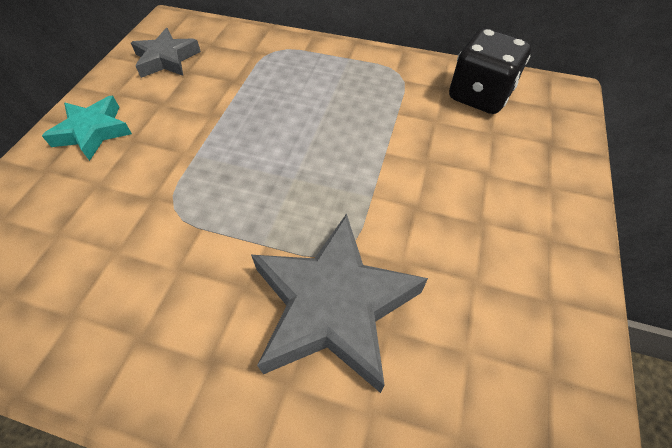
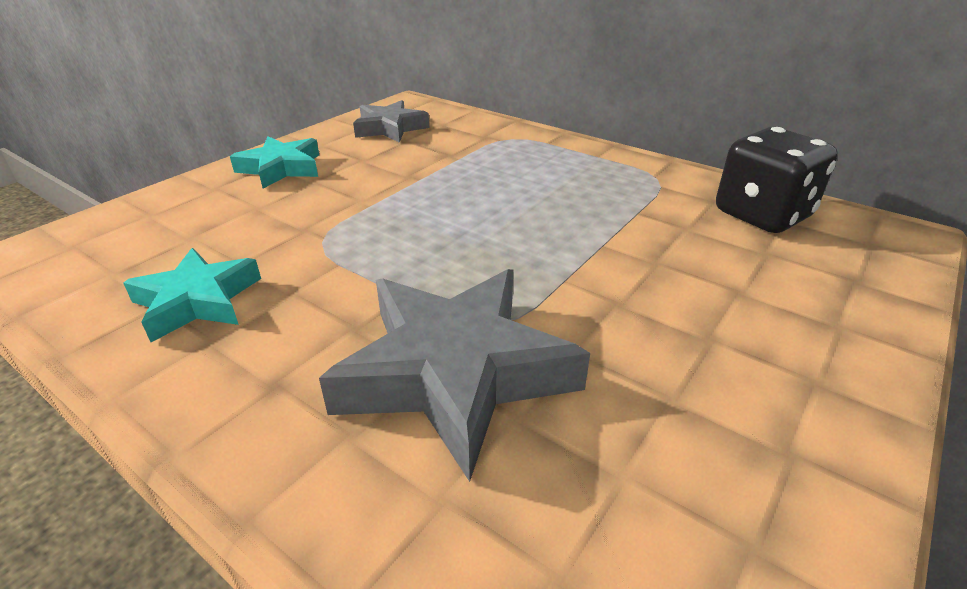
camera: 20 degrees right, 20 degrees down
none -> turquoise star [123,248,261,342]

